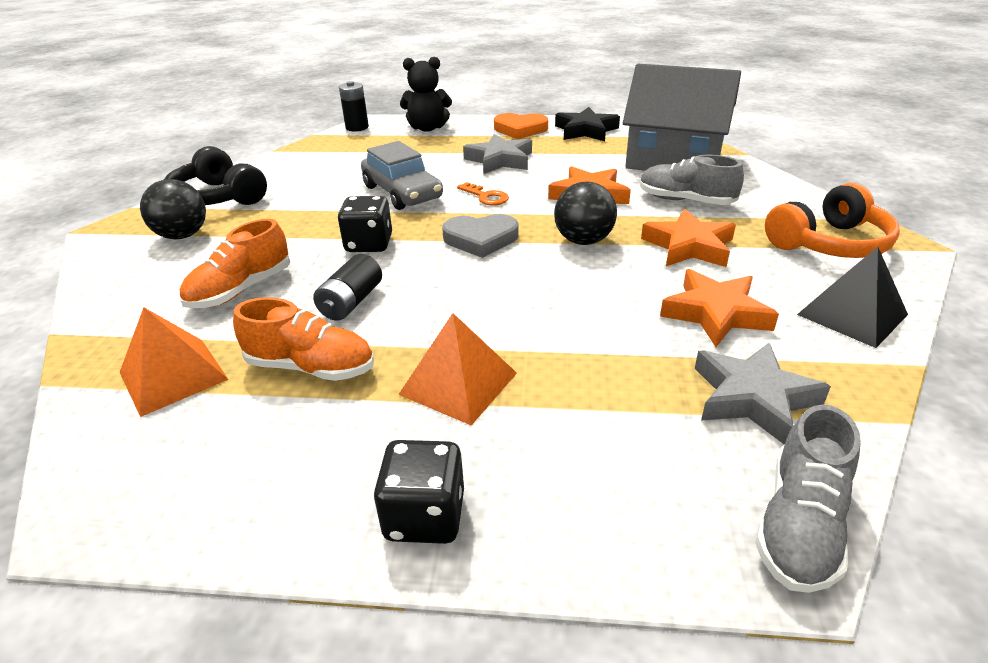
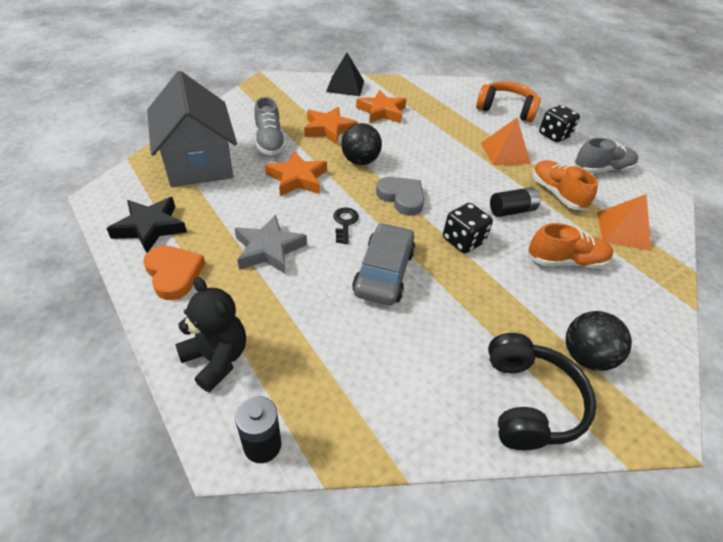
camera: 135 degrees left, 10 degrees up
orange key [457,182,509,206] -> black key [333,208,359,244]
grey star [695,343,831,445] -> none
grey shoe [755,405,861,593] -> grey shoe moved to [574,138,638,173]
orange headphones [765,183,900,258] -> orange headphones moved to [476,81,541,122]

